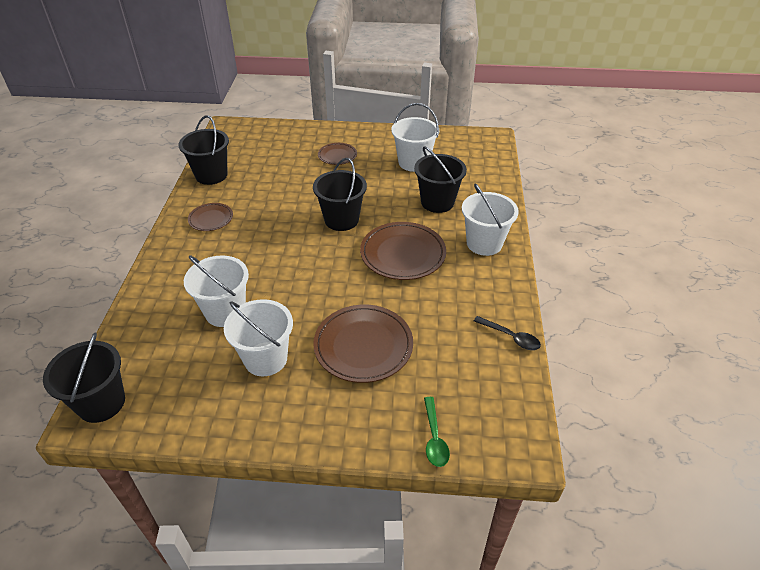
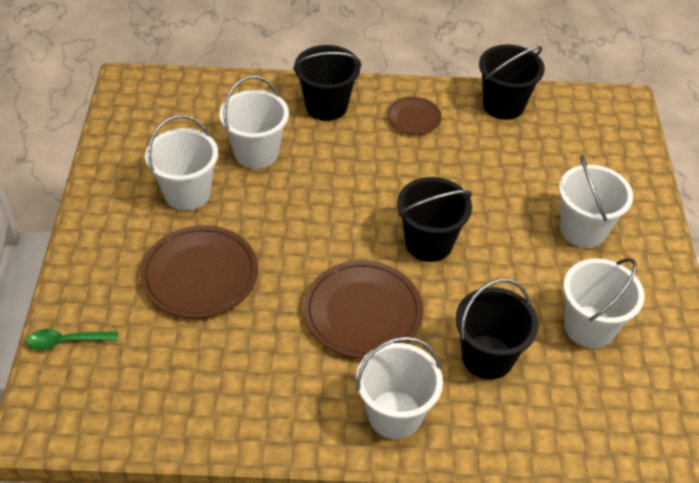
camera: 85 degrees right, 5 degrees up
black bucket [43,332,125,423] -> black bucket moved to [293,45,361,121]
brown plate [318,143,357,165] -> white bucket [559,156,633,248]
black spoon [474,316,541,350] -> none

